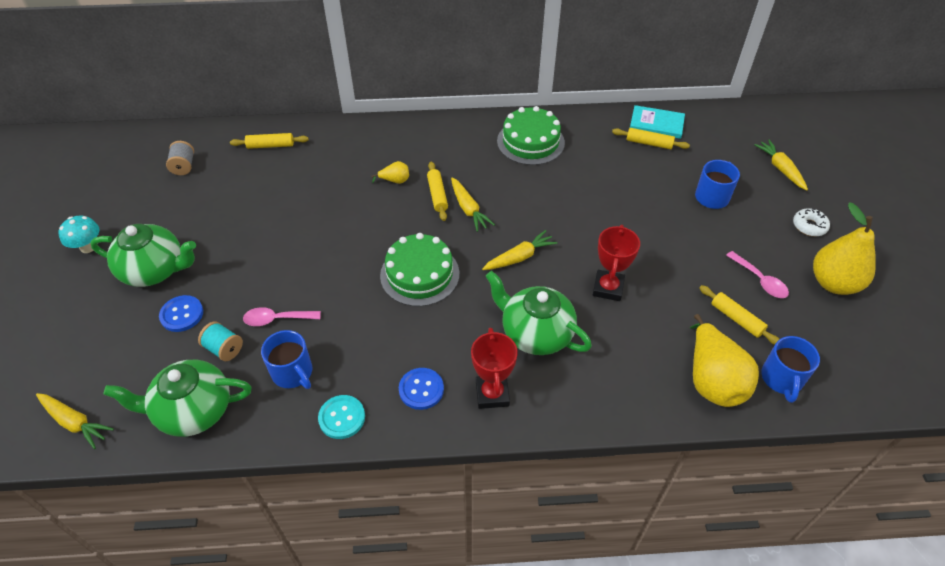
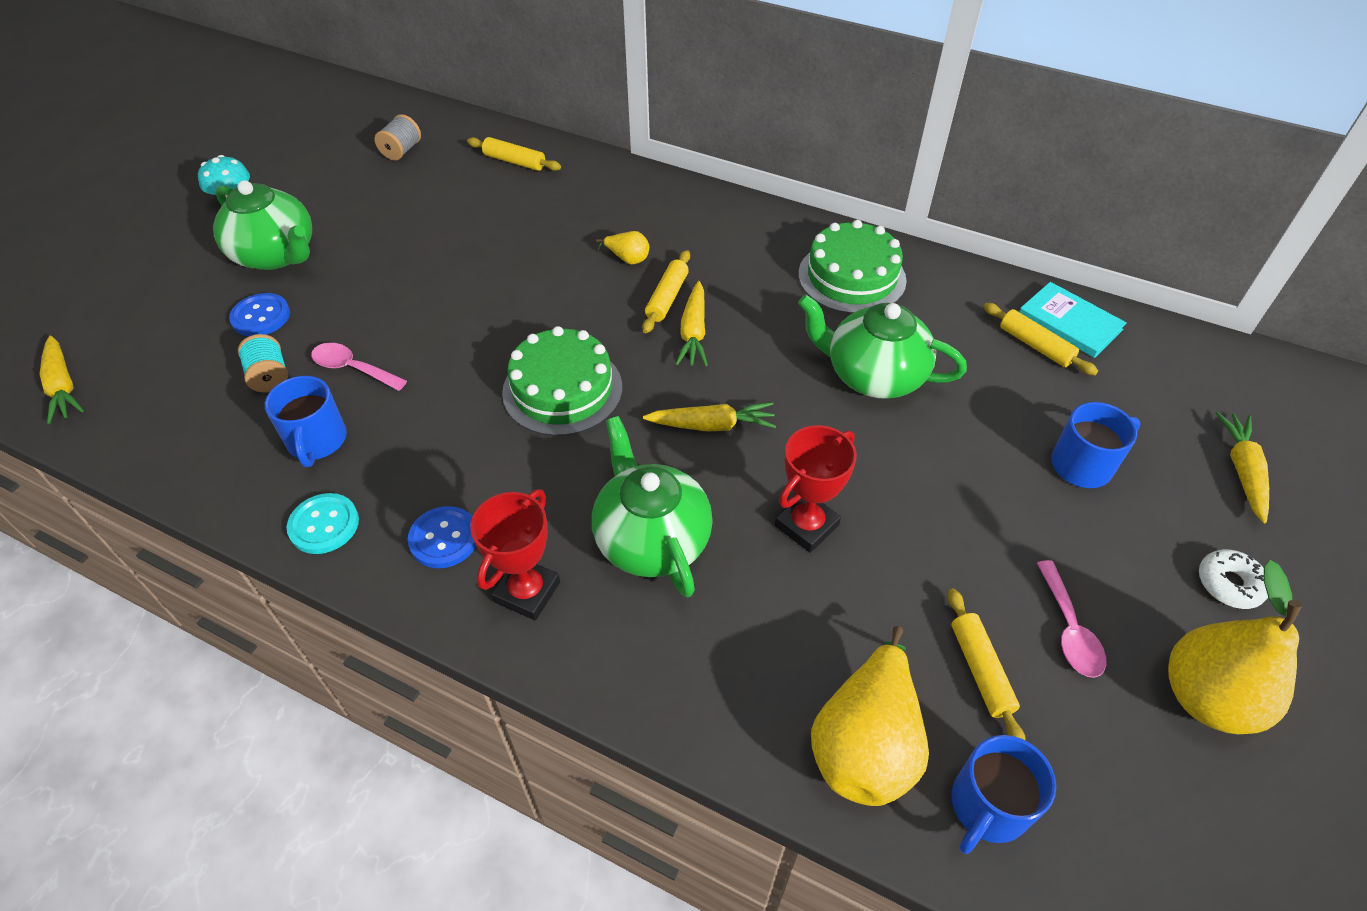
camera: 30 degrees right, 0 degrees up
green teapot [103,360,251,437] -> green teapot moved to [798,295,967,399]

